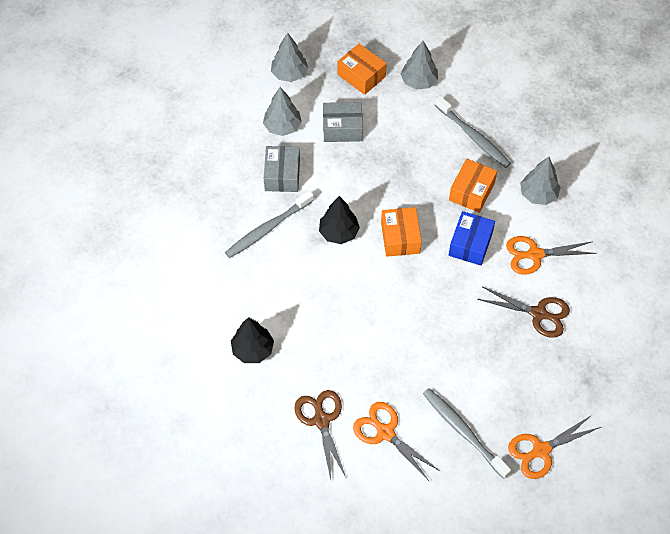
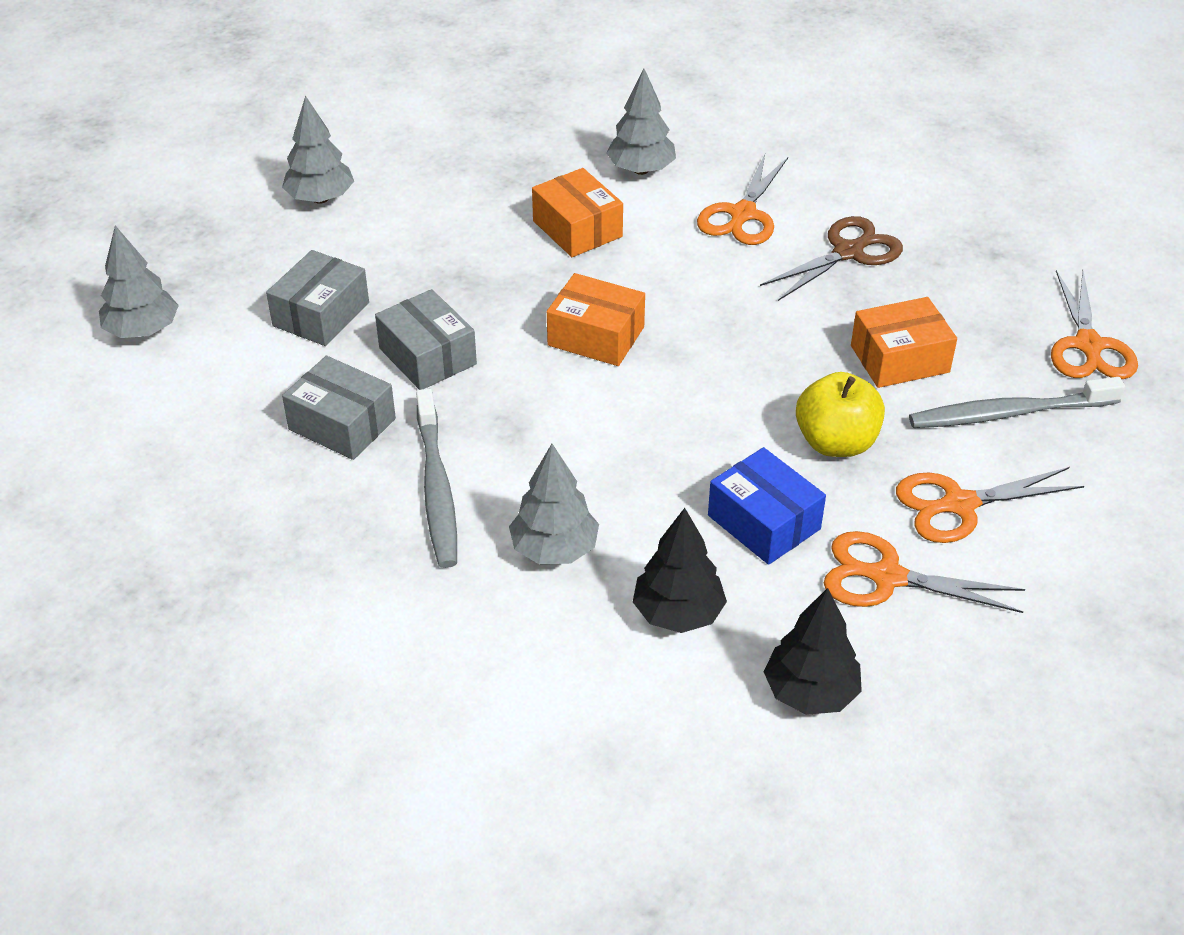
camera: 60 degrees left, 15 degrees down
grey tree [263,87,302,136] -> grey tree moved to [509,444,599,564]
brown scissors [295,390,347,480] -> orange scissors [824,531,1025,613]
black tree [319,196,360,244] -> black tree moved to [764,588,862,715]
orange box [338,44,387,95] -> orange box moved to [851,297,957,388]
grey toothbrush [435,96,511,168] -> none
blue box [449,211,495,265] -> blue box moved to [708,447,826,565]
none -> grey box [375,289,477,390]
none -> yellow apple [796,372,885,457]

